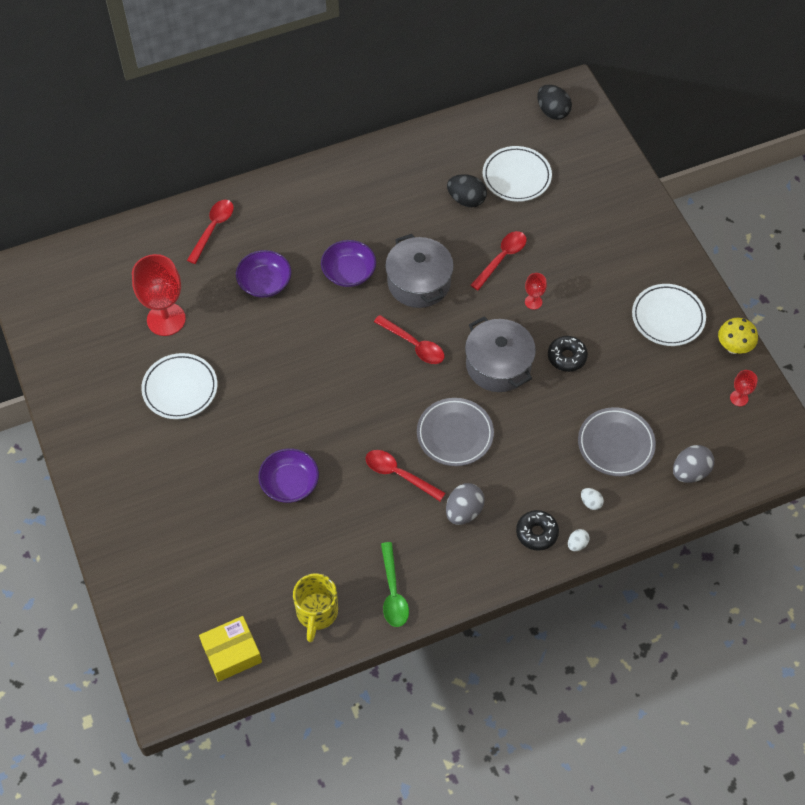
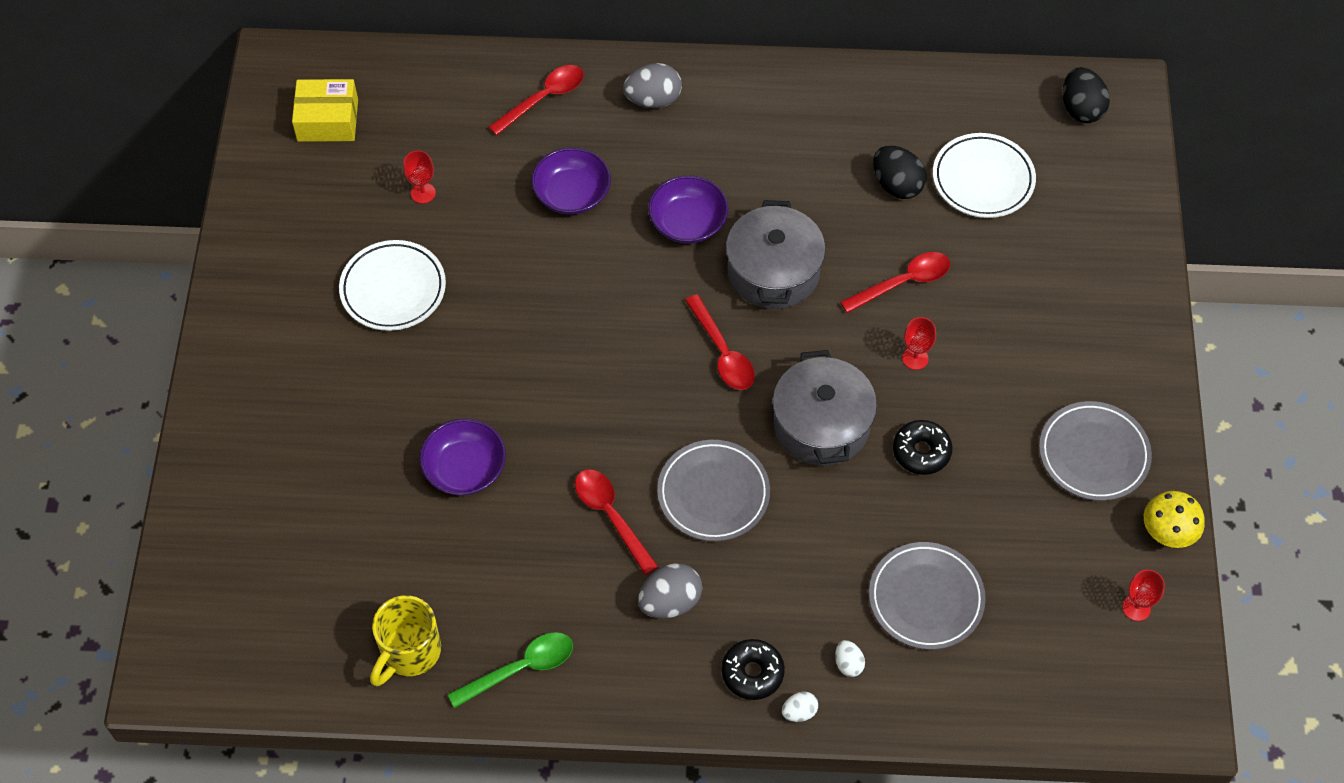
camera: 25 degrees right, 0 degrees up
red goblet [132,254,186,336] -> red goblet [403,151,436,204], size x0.46
yellow box [199,616,262,682] -> yellow box moved to [292,79,358,142]
green spoon [381,542,409,627] -> green spoon turned 135 degrees counterclockwise [447,632,573,708]
white plate [632,284,706,346] -> grey plate [1039,401,1152,501]
grey egg [673,445,714,483] -> grey egg moved to [623,63,682,108]

